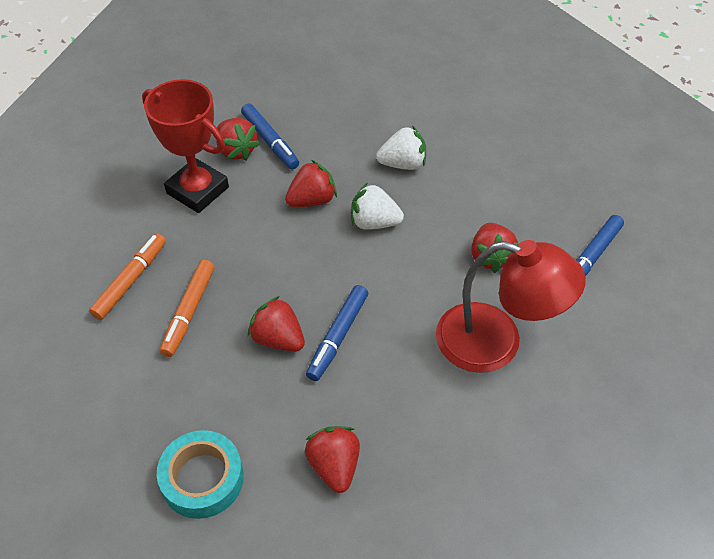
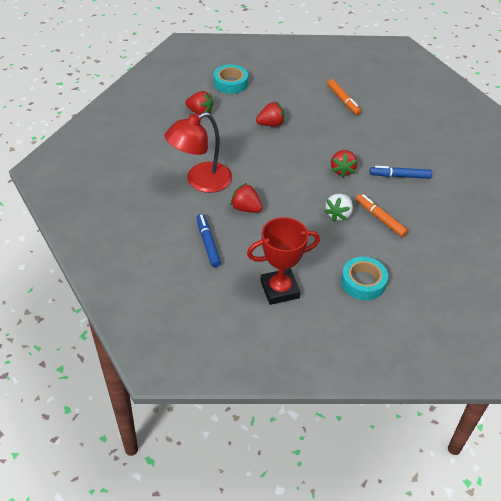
camera: 125 degrees right, 5 degrees down
red trophy [142,79,229,213] -> red trophy moved to [247,217,320,305]
orange marker [160,260,215,357] -> orange marker moved to [356,194,408,237]
red strawberry [216,118,260,161] -> none
blue marker [306,285,368,381] -> none
white strawberry [351,182,404,230] -> none
none -> turquoise tape [341,257,388,300]

